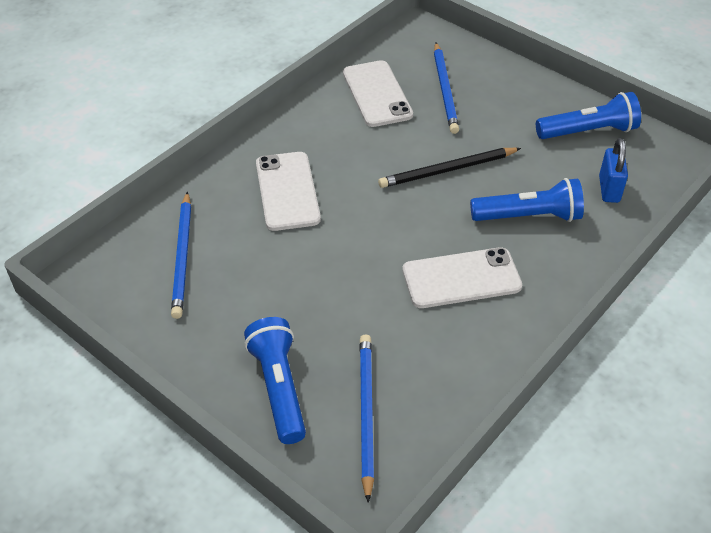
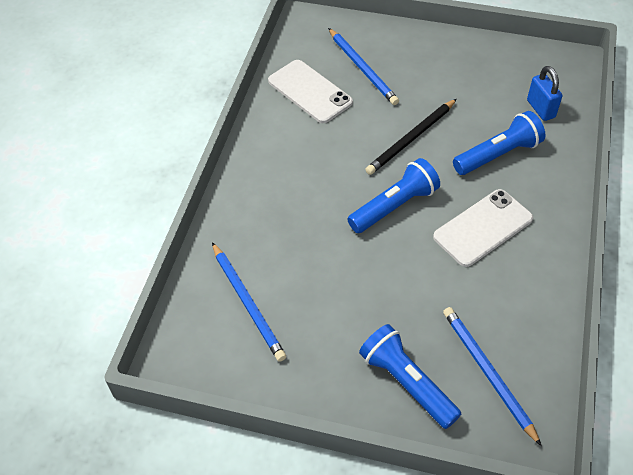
camera: 25 degrees left, 5 degrees up
white phone [256,152,321,231] -> none
blue flashlight [536,92,641,139] -> blue flashlight moved to [347,158,440,233]

